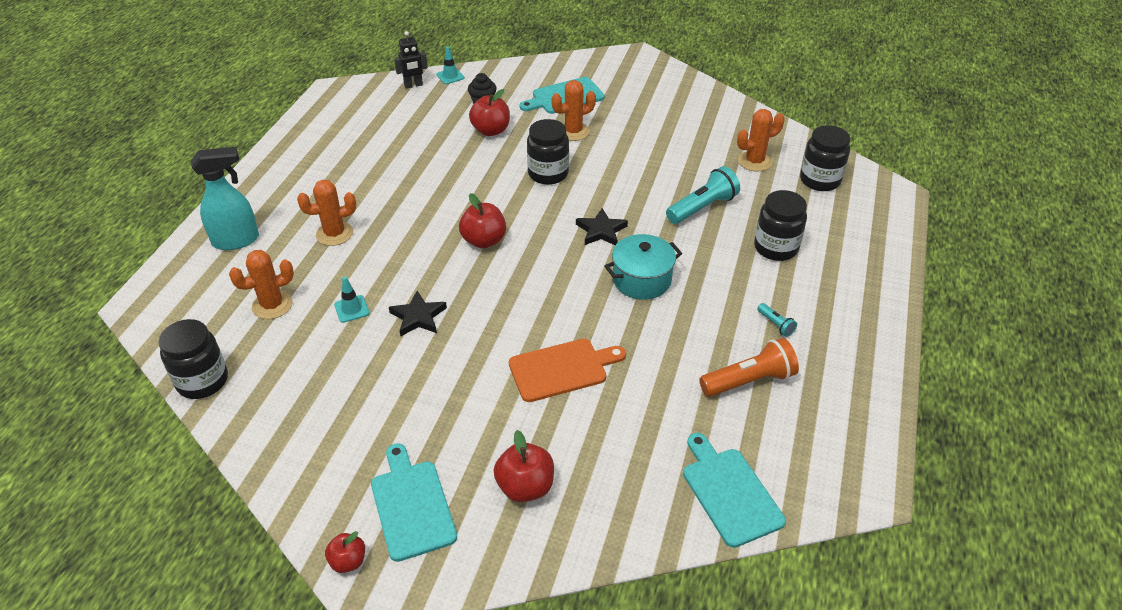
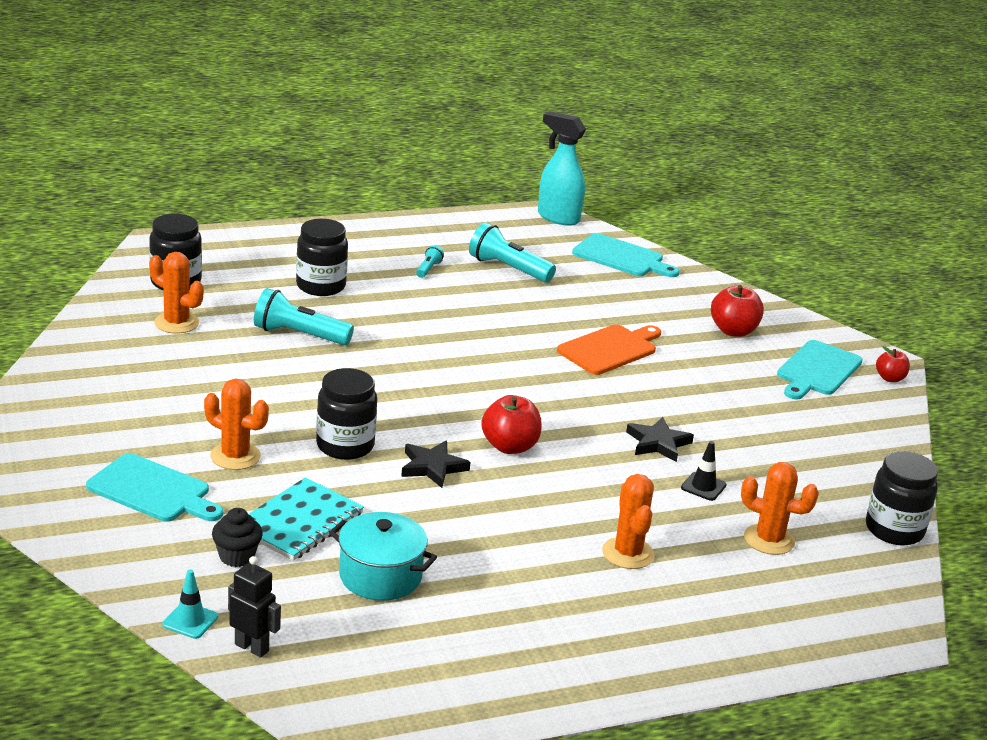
camera: 130 degrees left, 15 degrees down
turquoise spray bottle [191,147,259,250] -> turquoise spray bottle moved to [538,111,586,226]
orange cactus [297,180,356,246] -> orange cactus turned 45 degrees clockwise [602,474,655,569]
turquoise traffic cone [334,276,370,323] -> black traffic cone [681,441,727,501]
red apple [469,89,510,136] -> turquoise notebook [249,477,364,561]
orange cutting board [509,339,626,402] -> orange cutting board turned 105 degrees clockwise [557,324,661,375]
black star [576,208,628,245] -> black star moved to [401,441,470,488]
turquoise pot [605,234,682,300] -> turquoise pot moved to [329,512,437,601]
turquoise cutting board [683,433,786,548] -> turquoise cutting board turned 90 degrees counterclockwise [572,233,679,277]
orange flashlight [699,338,799,397] -> turquoise flashlight [469,223,556,283]

